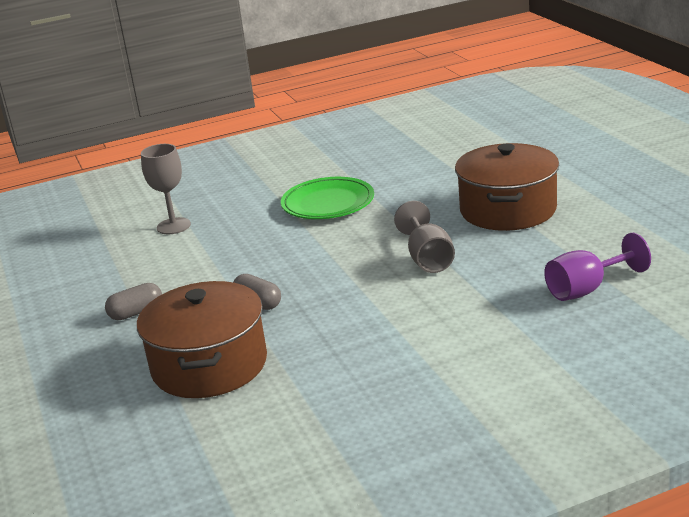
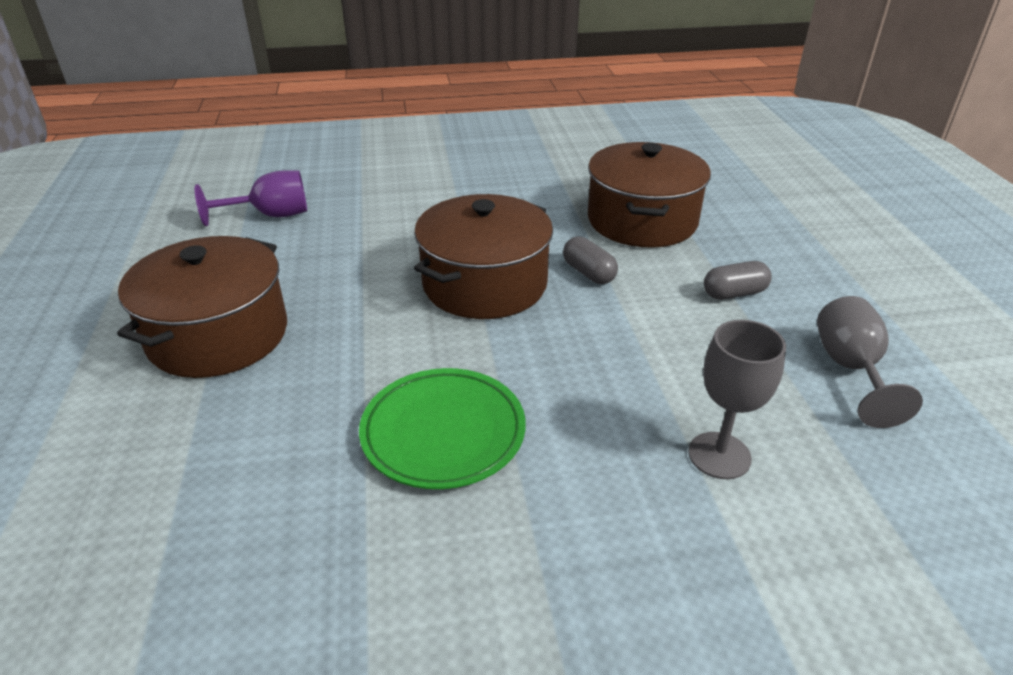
camera: 170 degrees left, 10 degrees up
grey goblet [394,201,455,273] -> grey goblet moved to [817,296,923,428]
none -> brown pot [414,194,553,319]

